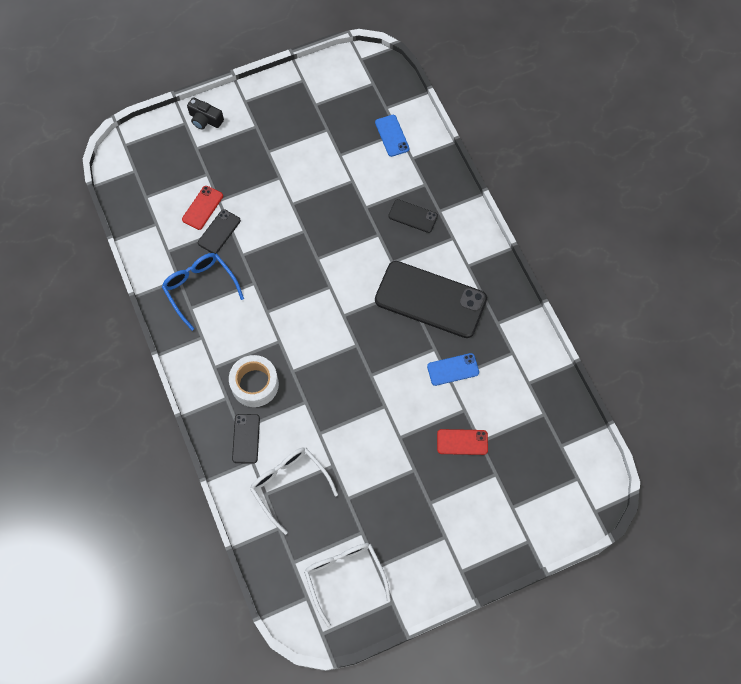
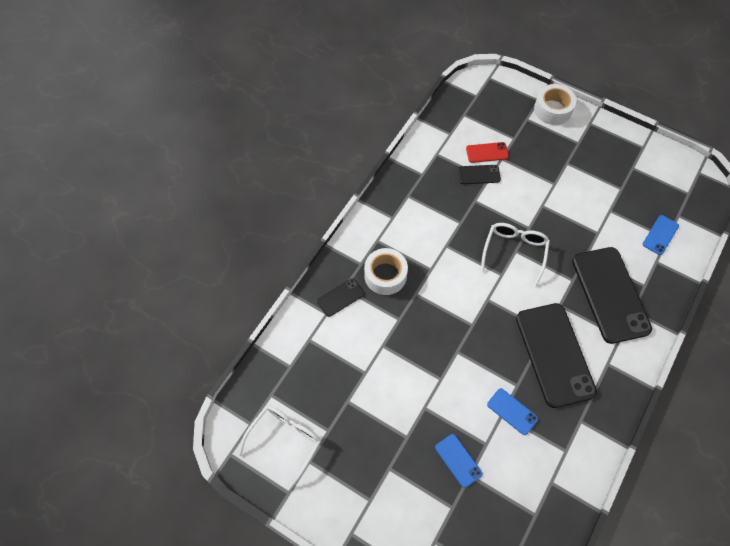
camera: 55 degrees right, 5 degrees down
blue glasses [162,253,244,331] -> none
black camera [187,97,224,130] -> white tape [534,84,576,125]
white glasses [250,448,338,535] -> white glasses moved to [481,223,550,286]
black phone [388,199,438,233] -> black phone [572,247,652,344], size x2.20
red phone [437,429,488,455] -> blue phone [435,434,482,488]

